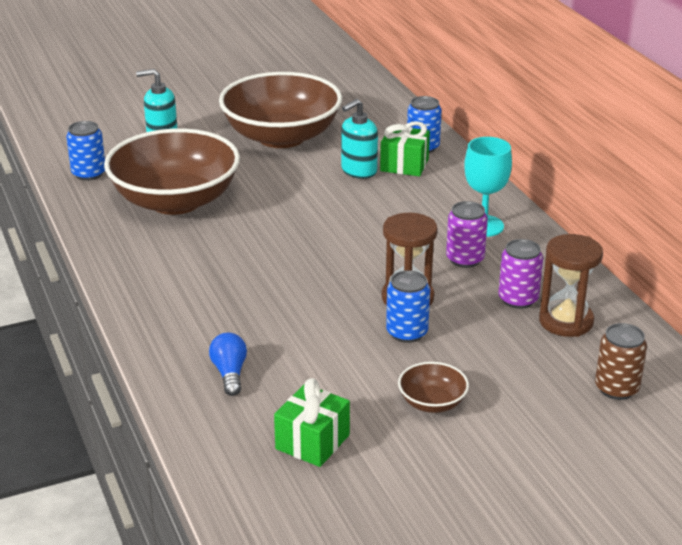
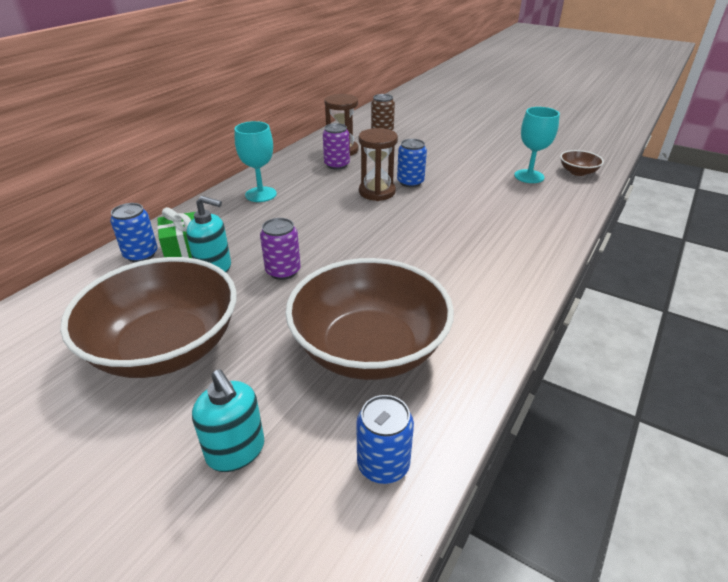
camera: 125 degrees left, 5 degrees up
blue light bulb [209,333,247,396] -> none
green gift [274,378,350,467] -> turquoise goblet [514,107,560,183]
brown bowl [398,362,469,413] -> brown bowl moved to [560,150,604,176]
purple can [446,201,488,268] -> purple can moved to [260,218,301,280]

